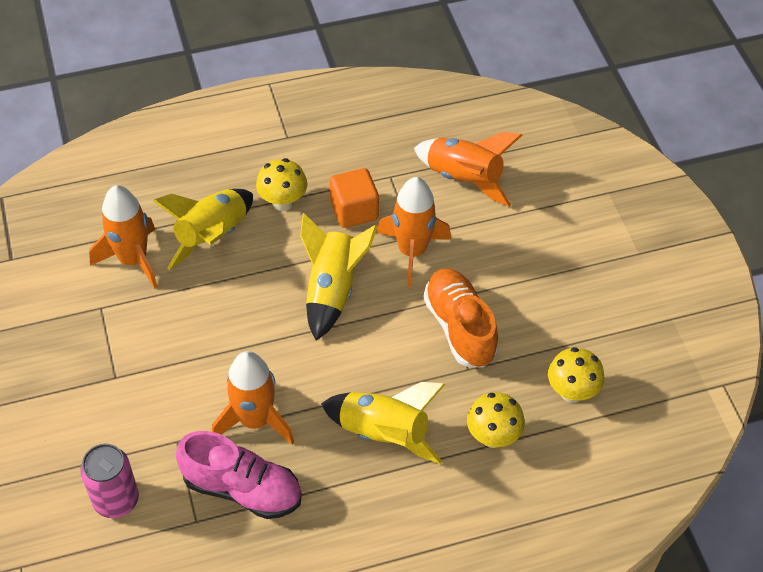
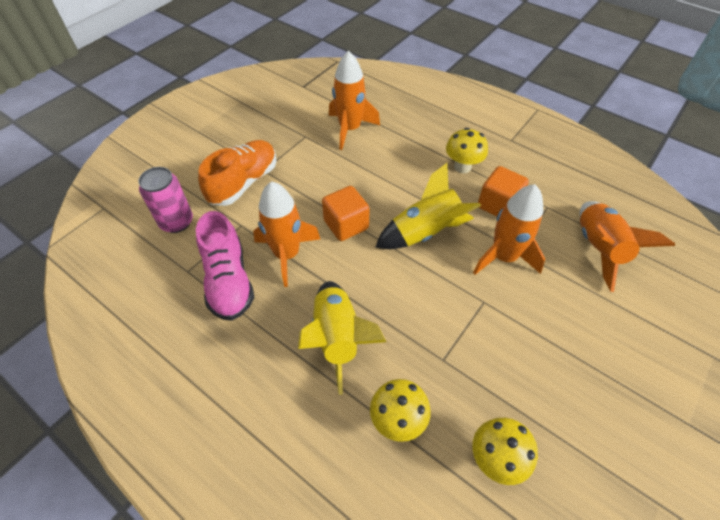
camera: 55 degrees right, 0 degrees up
yellow rocket [153,189,253,270] -> none
orange shoe [423,268,498,368] -> orange shoe moved to [198,140,277,206]
none -> orange cube [322,186,370,241]

